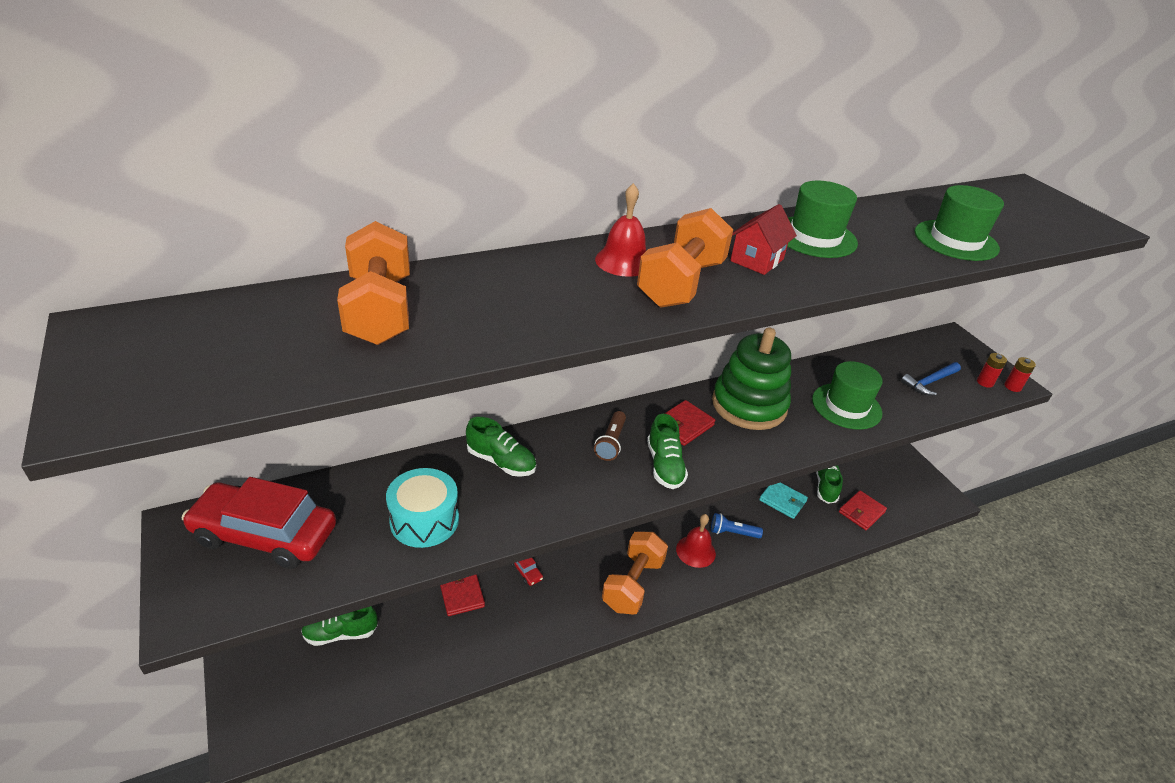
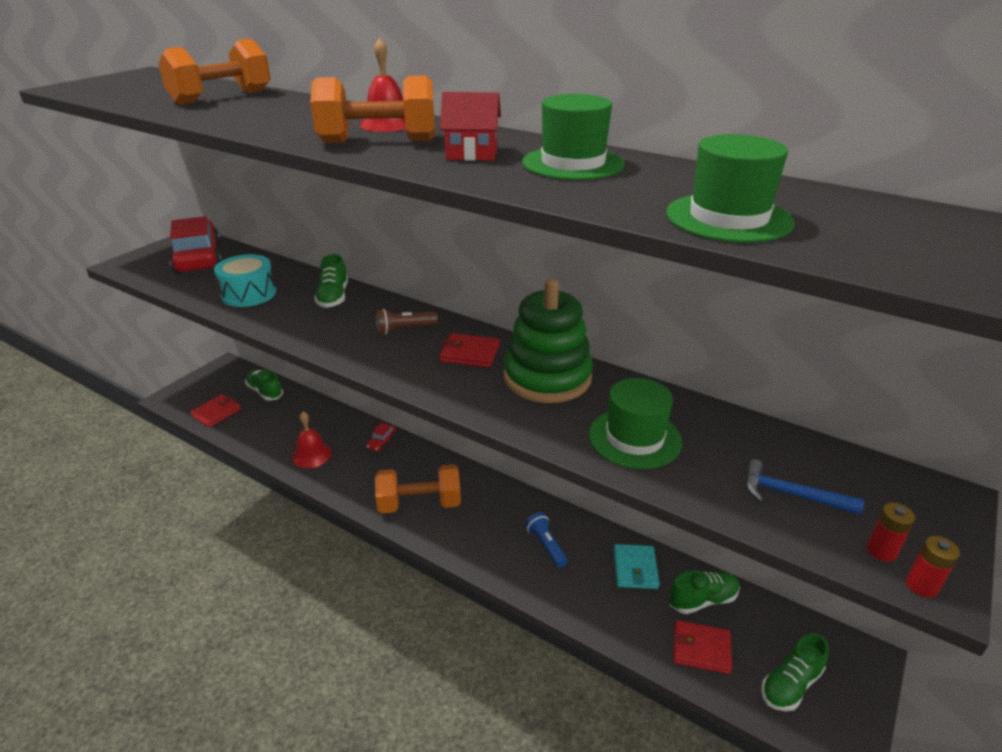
camera: 60 degrees right, 5 degrees down
red wallet [440,574,485,616] -> red wallet moved to [190,394,241,427]
green shoe [647,414,688,489] -> green shoe moved to [761,633,829,711]
red bell [676,514,716,568] -> red bell moved to [292,412,332,468]

